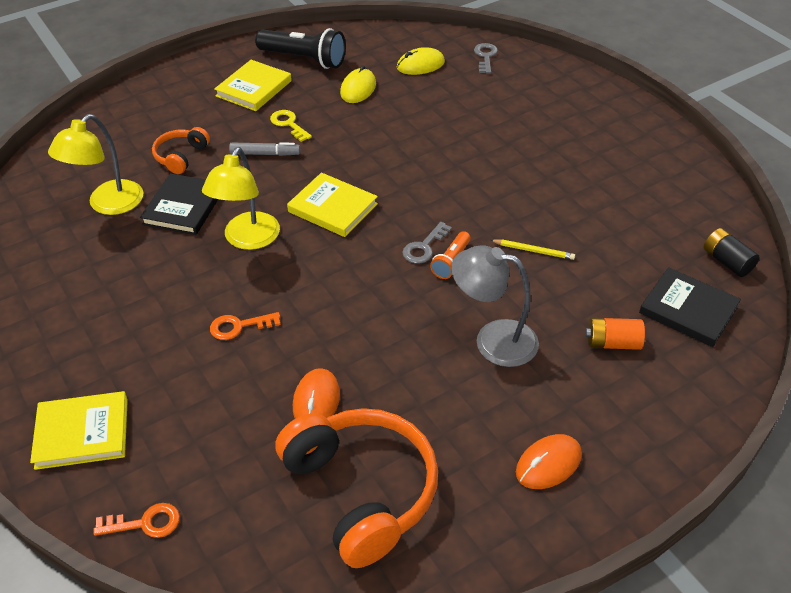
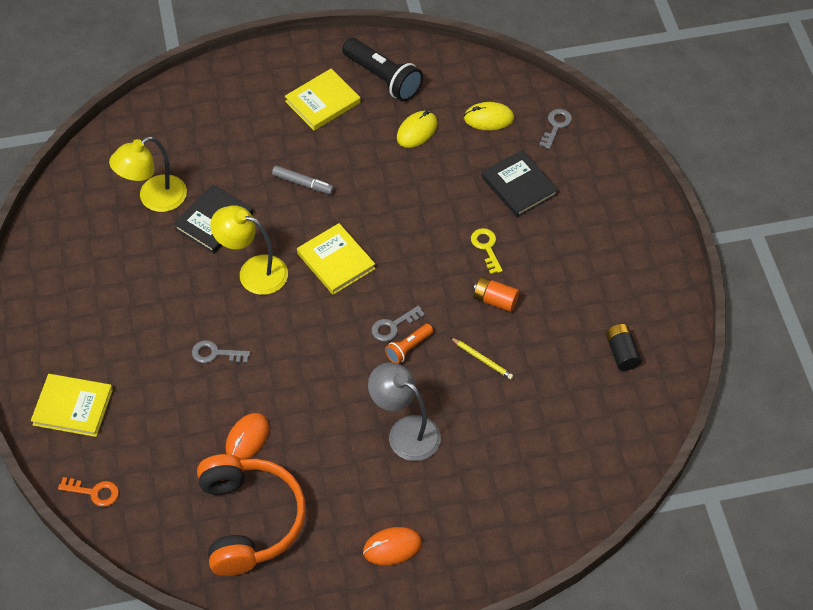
camera: 20 degrees right, 10 degrees up
orange headphones [152,127,210,174] -> none
yellow lamp [202,147,280,250] -> yellow lamp turned 75 degrees clockwise [210,205,288,295]
orange key [210,312,281,340] -> grey key [192,340,250,363]
yellow key [270,110,312,142] -> yellow key moved to [471,228,503,274]
orange battery [585,318,645,350] -> orange battery moved to [473,277,519,312]
black book [639,267,741,347] -> black book moved to [482,150,558,217]
black battery [704,228,759,277] -> black battery moved to [606,324,641,371]

